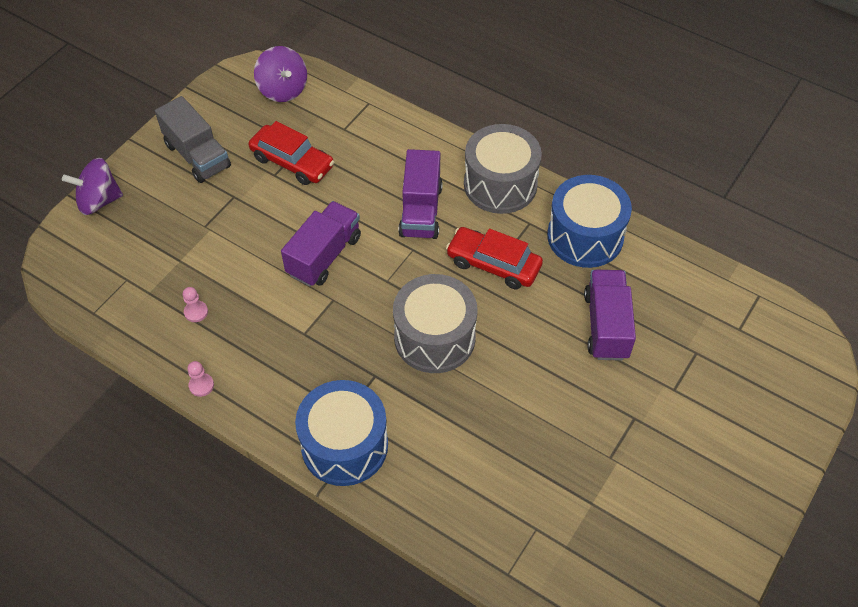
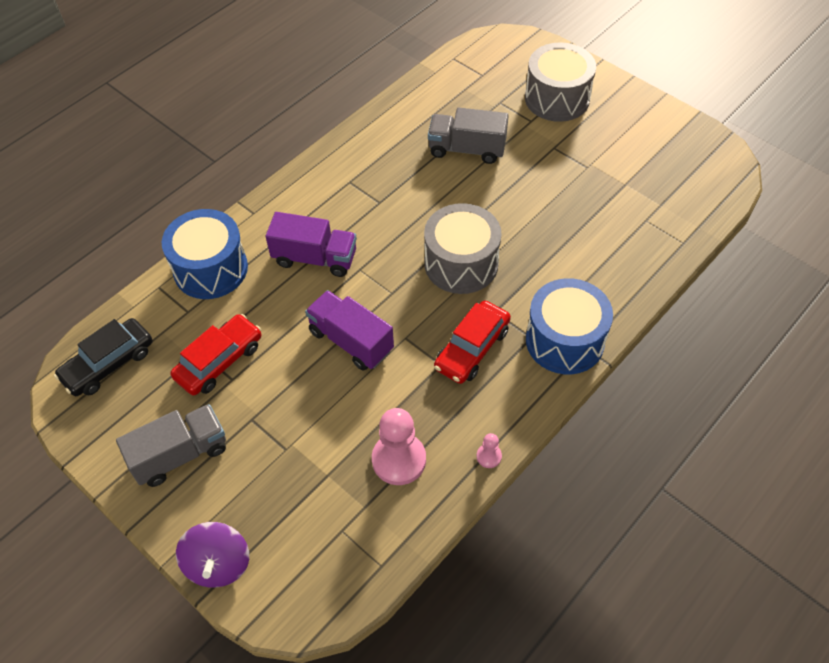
camera: 80 degrees left, 0 degrees up
pink pawn [183,287,208,322] -> pink pawn [372,408,426,485], size x2.16
purple spinning top [254,46,307,102] -> black car [54,318,153,396]
red car [446,227,543,289] -> red car moved to [434,301,511,384]
grey drum [464,124,542,214] -> grey drum moved to [525,42,596,122]
blue drum [547,175,632,268] -> blue drum moved to [162,209,248,299]
purple truck [584,270,636,361] -> grey truck [428,107,509,164]

